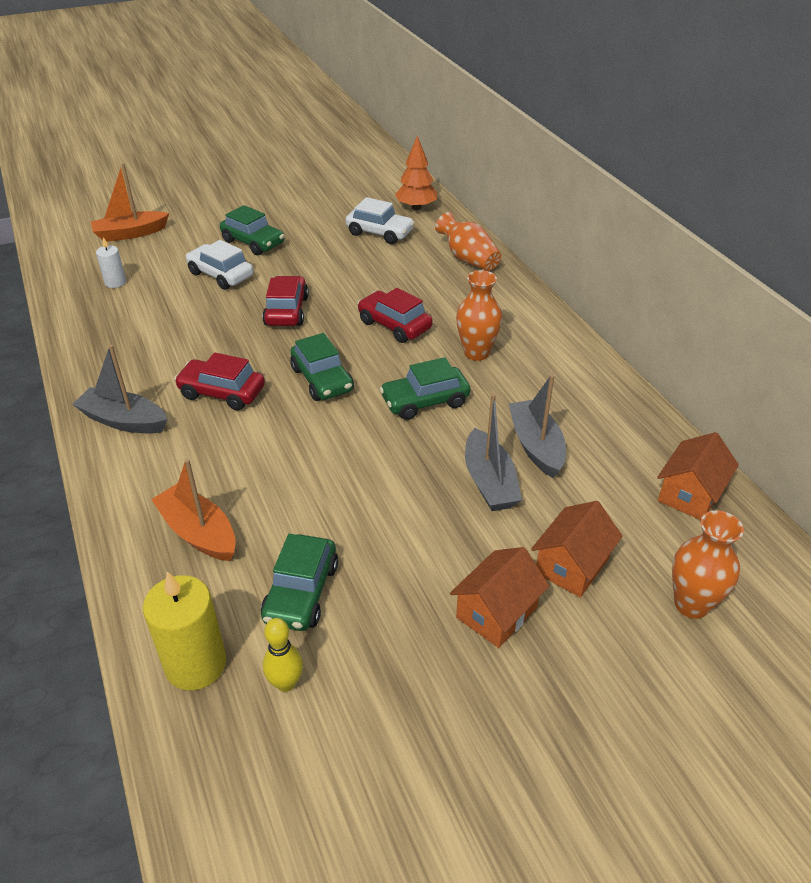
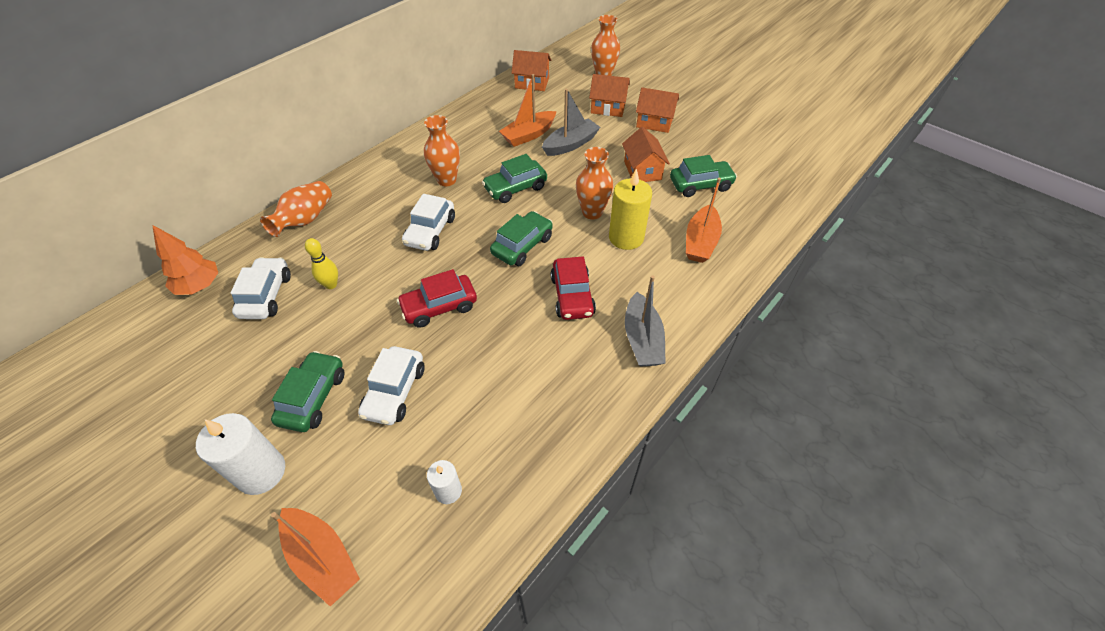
camera: 115 degrees left, 10 degrees up
yellow candle [143,571,226,690] -> yellow candle moved to [609,168,652,250]
yellow bowling pin [263,618,303,692] -> yellow bowling pin moved to [305,238,338,289]
red car [358,288,433,343] -> white car [402,194,455,251]
green car [380,357,470,420] -> green car turned 105 degrees clockwise [482,154,547,203]
grey boat [509,374,566,478] -> orange boat [499,74,556,147]
none -> white candle [196,413,285,495]
none -> orange vase [576,147,613,220]
none -> orange house [622,127,670,182]

